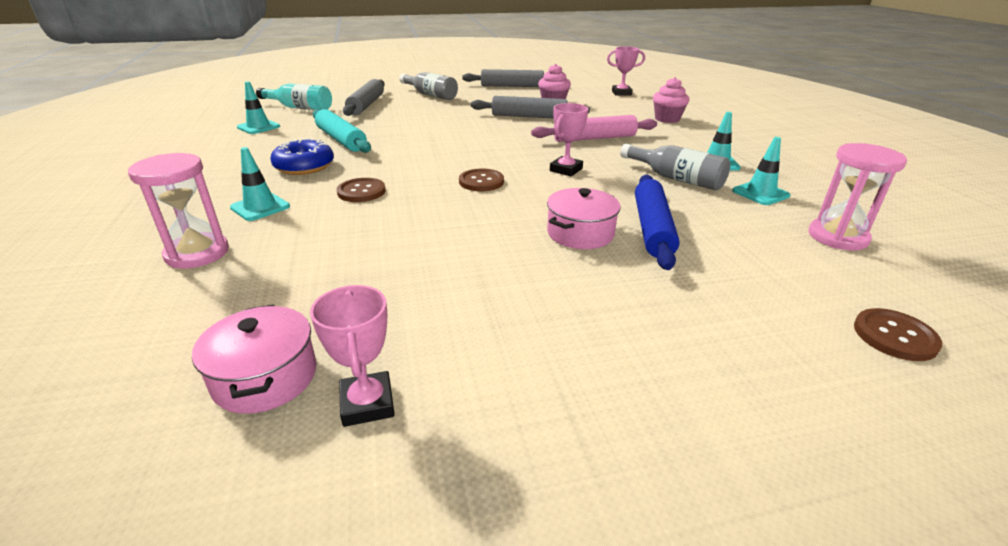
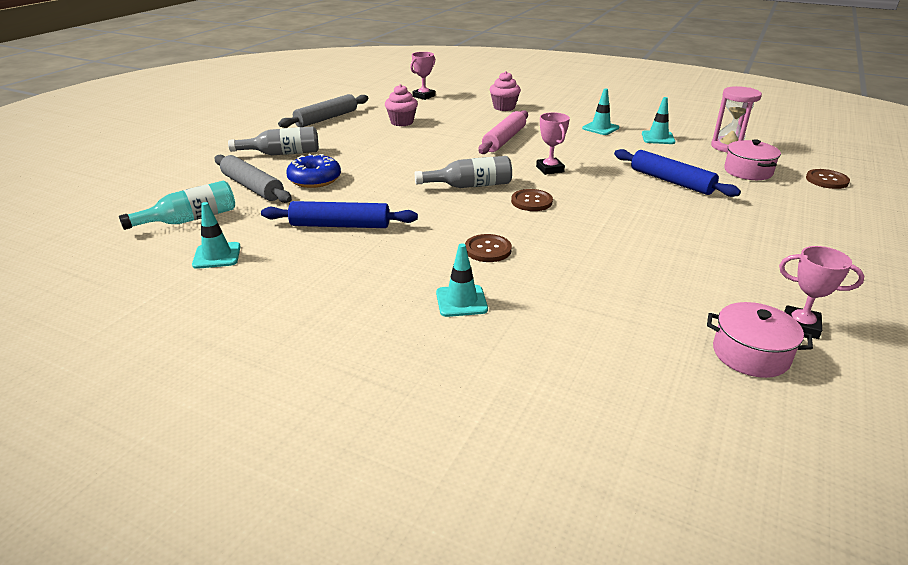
camera: 50 degrees left, 0 degrees up
pink hourglass [128,153,229,269] -> none
blue donut [270,138,334,175] -> blue donut moved to [286,154,341,188]
turquoise rolling pin [313,109,371,153] -> blue rolling pin [261,201,418,228]
grey rolling pin [471,96,590,118] -> none
pink pot [547,188,621,249] -> pink pot moved to [724,139,781,180]
grey bottle [620,144,730,190] -> grey bottle moved to [415,156,512,188]

